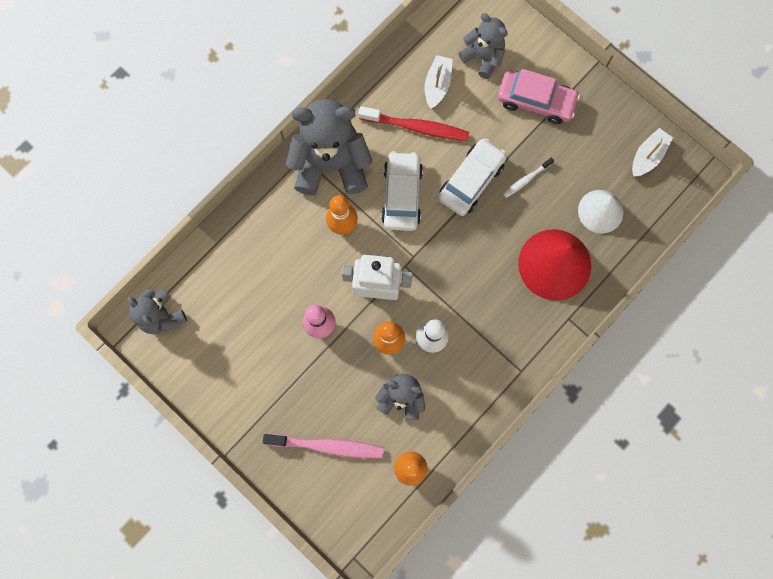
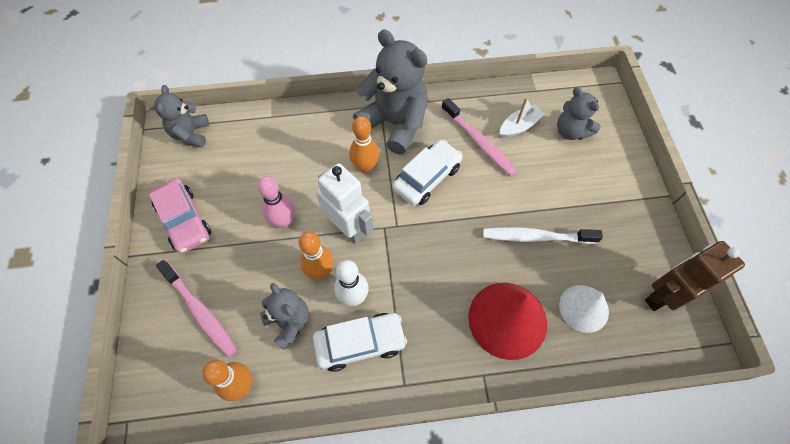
camera: 40 degrees right, 15 degrees down
red toothbrush [359,106,469,141] -> pink toothbrush [441,98,517,176]
white car [438,138,507,216] -> white car moved to [313,313,407,372]
grey teddy bear [459,13,508,79] -> grey teddy bear turned 150 degrees clockwise [557,87,601,140]
pink car [498,69,580,124] -> pink car moved to [149,179,211,254]
white toothbrush [503,158,554,198] -> white toothbrush [483,227,603,244], size x1.85
white boat [632,128,673,177] -> brown robot [645,241,745,311]

